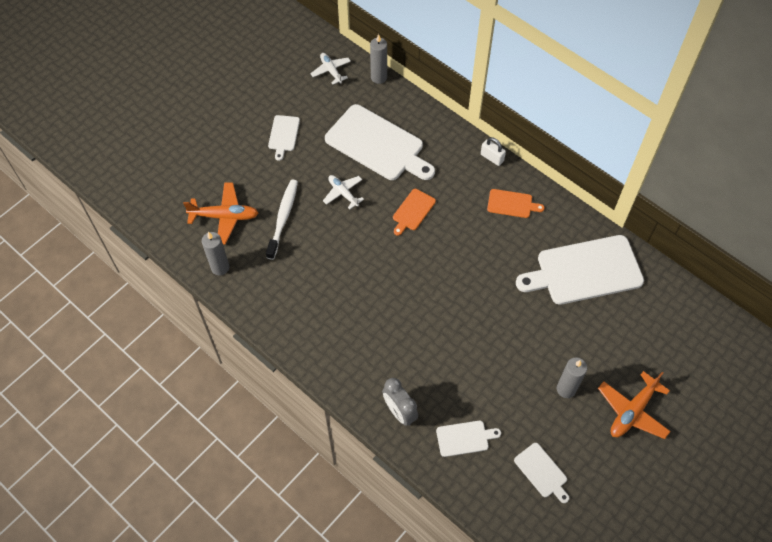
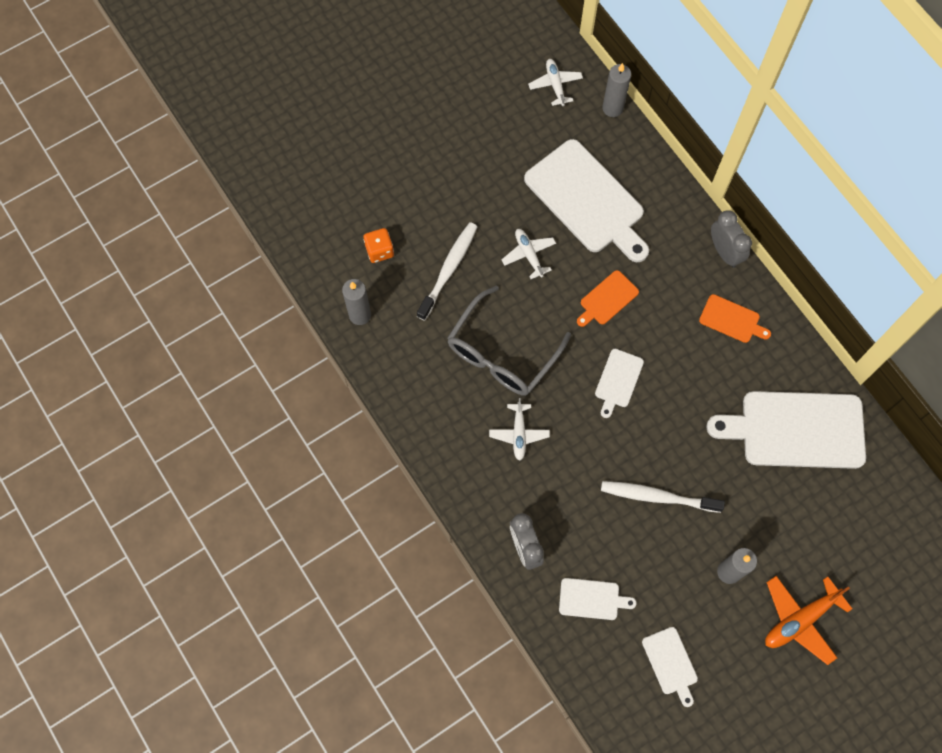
camera: 15 degrees right, 10 degrees up
orange plane [183,182,258,245] -> orange dice [364,228,394,263]
white cutting board [268,115,300,161] -> white cutting board moved to [595,349,644,418]
white padlock [481,137,506,166] -> grey clock [711,210,752,268]
none -> grey glasses [447,285,571,396]
none -> white plane [489,398,550,461]
none -> white toothbrush [601,481,725,513]

